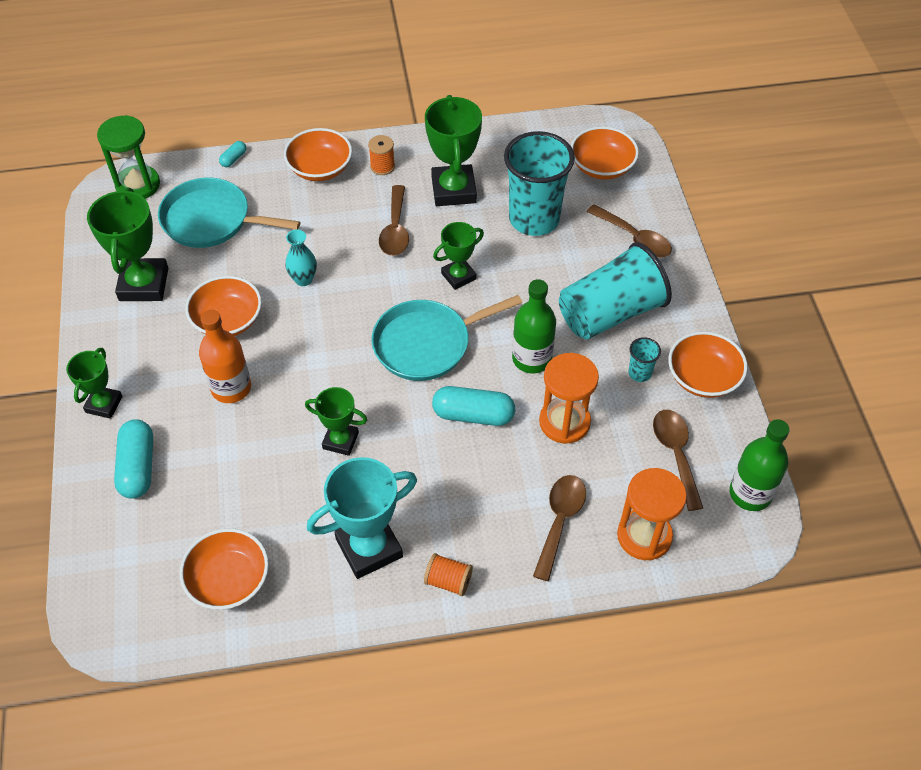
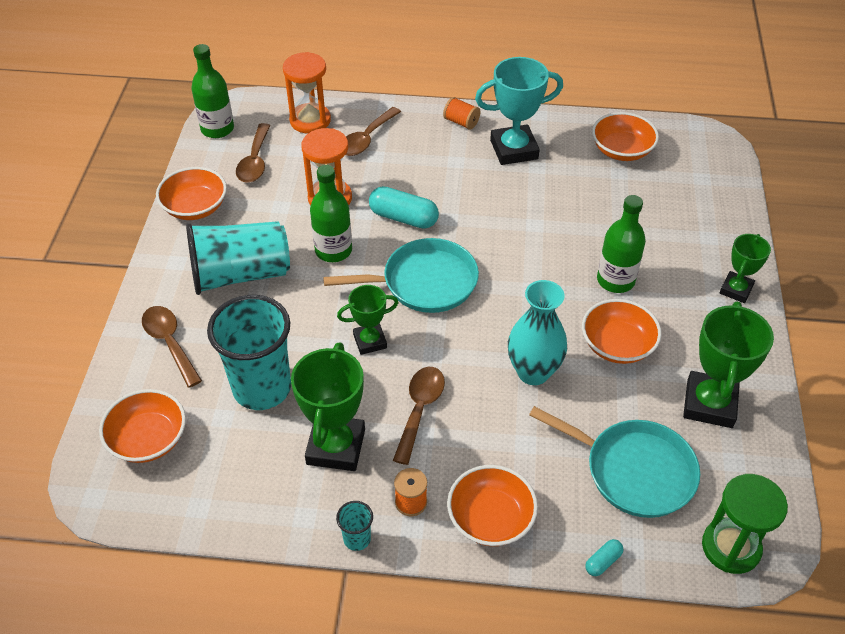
camera: 165 degrees left, 5 degrees down
turquoise capsule [114,419,153,499] -> none
orange bottle [199,310,251,403] -> green bottle [597,195,646,293]
turquoise vase [285,230,317,286] -> turquoise vase [508,280,567,385], size x1.72
green trophy [305,387,367,456] -> none
turquoise cup [628,337,661,382] -> turquoise cup moved to [336,501,373,551]

